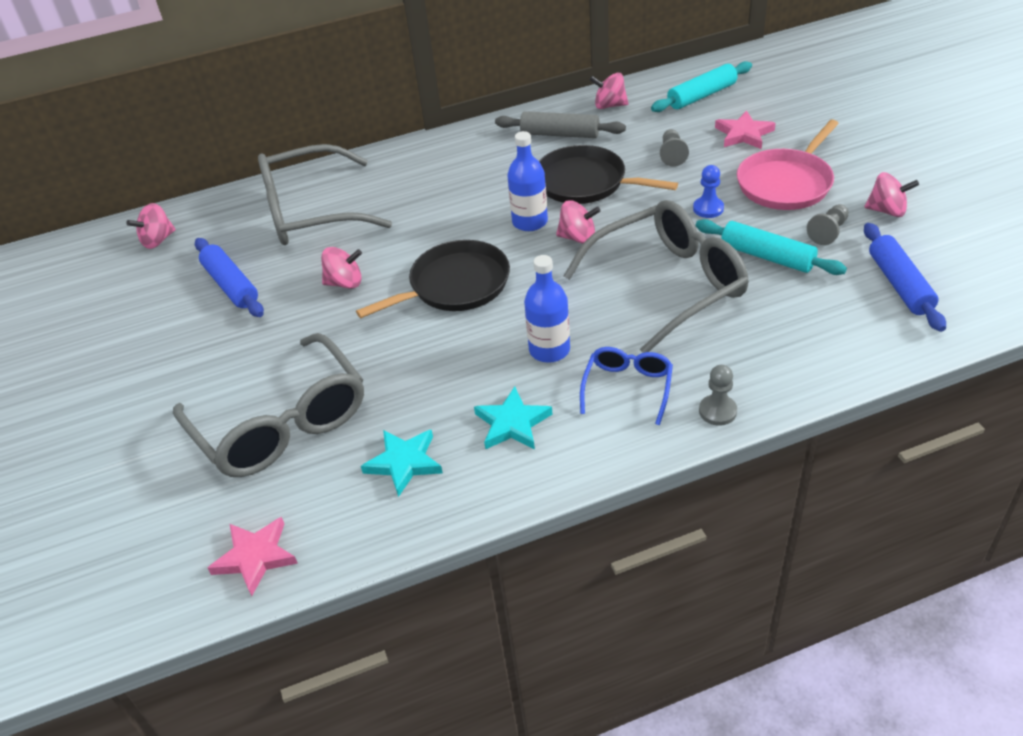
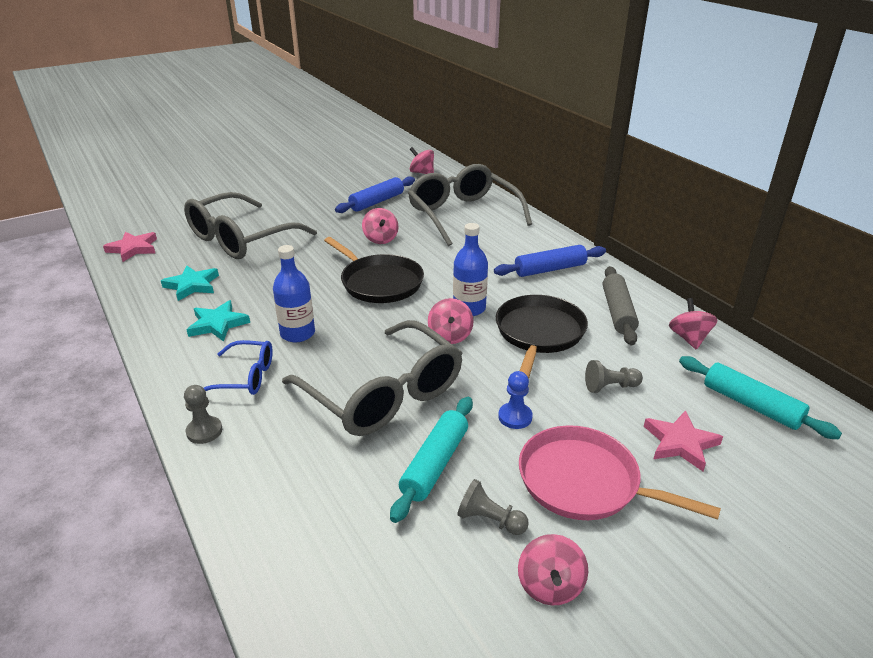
camera: 75 degrees right, 10 degrees down
blue rolling pin [864,223,946,332] -> blue rolling pin moved to [494,245,606,277]

